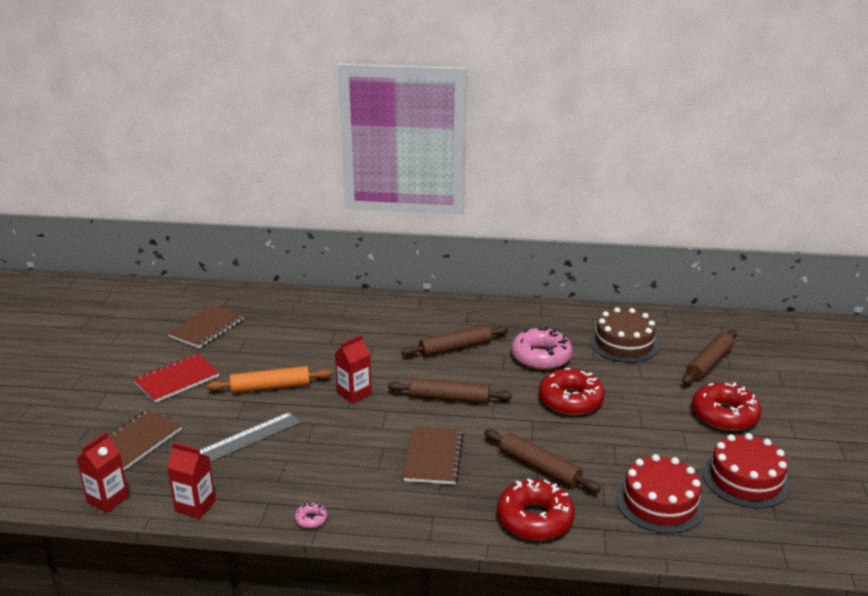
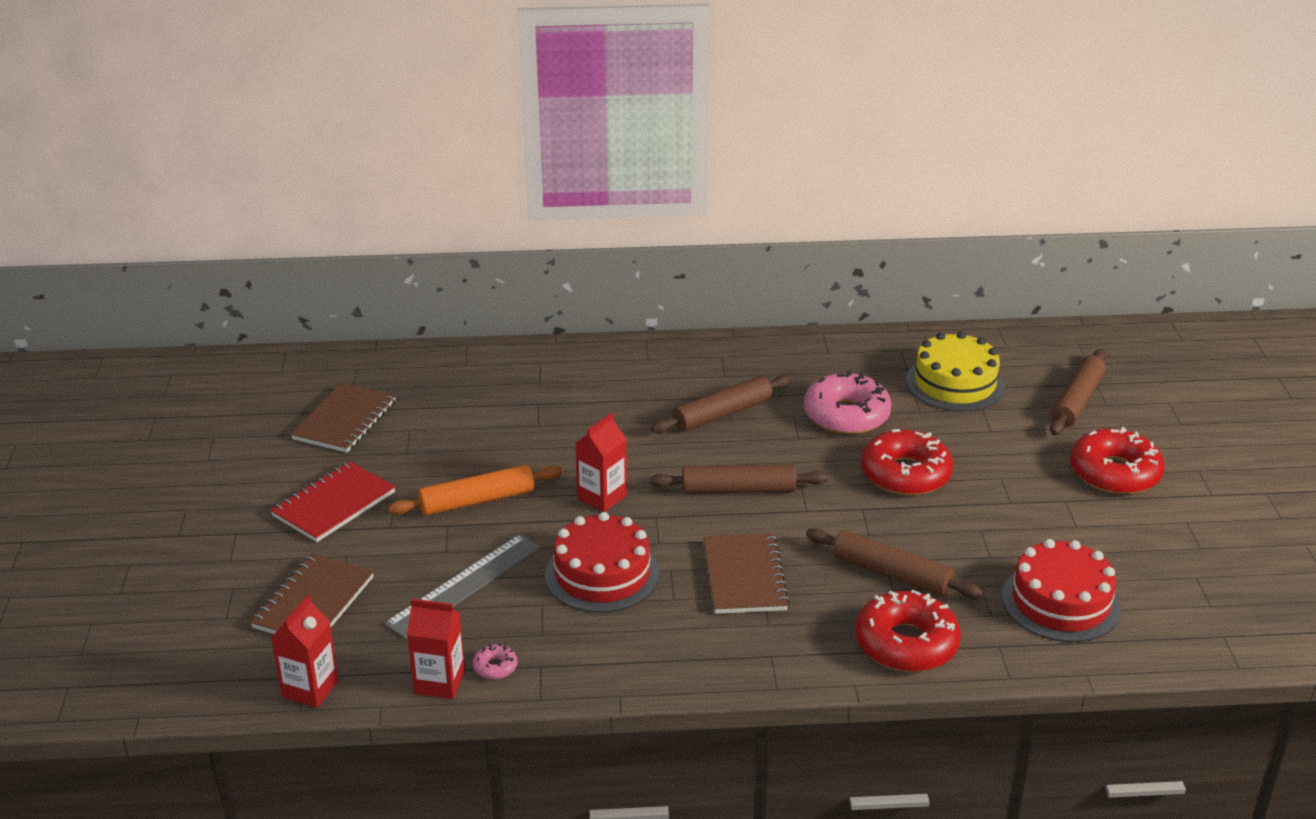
camera: 10 degrees left, 5 degrees up
pink donut [295,502,327,528] -> pink donut moved to [473,644,517,679]
brown cake [590,307,659,363] -> yellow cake [906,331,1005,412]
red cake [703,433,791,509] -> red cake moved to [545,512,660,613]

